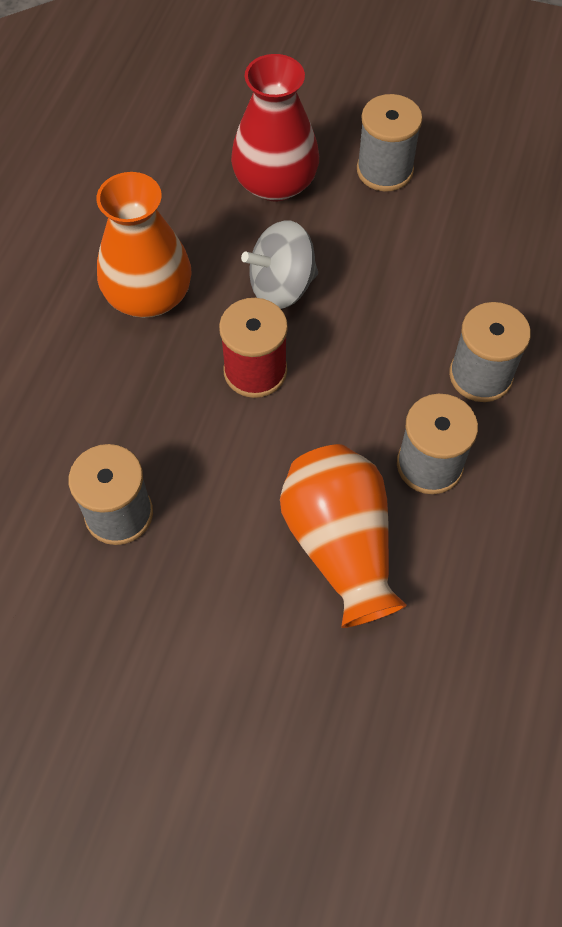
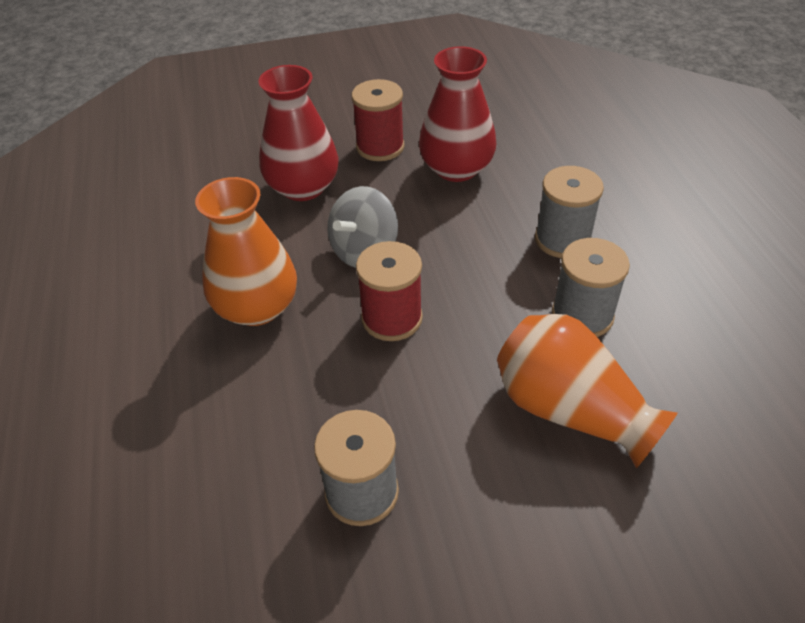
camera: 30 degrees left, 15 degrees down
grey spool [357,94,423,192] -> red spool [352,79,405,161]
none -> red vase [419,46,496,182]

